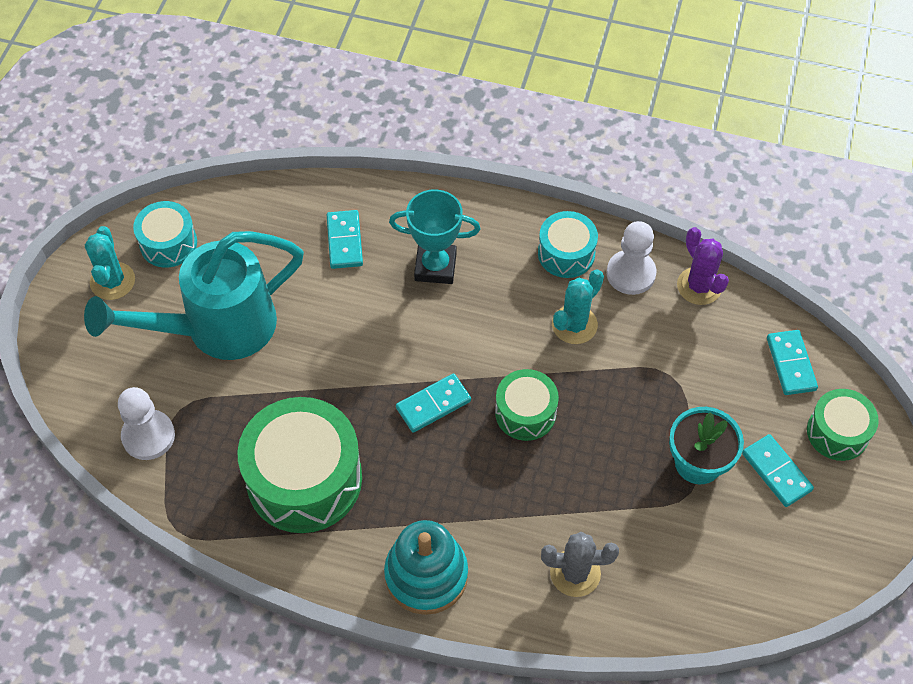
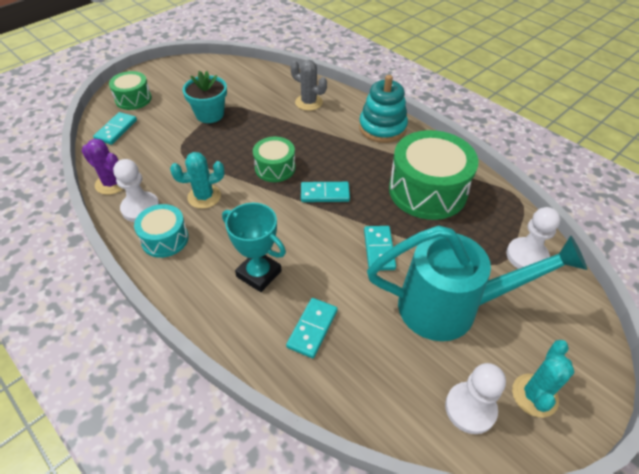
camera: 150 degrees left, 10 degrees down
turquoise drum [133,201,197,268] -> white pawn [445,363,506,434]
purple cactus [677,227,729,305] -> purple cactus turned 60 degrees counterclockwise [82,139,123,195]
turquoise domino [742,434,814,507] -> turquoise domino moved to [364,226,396,270]

